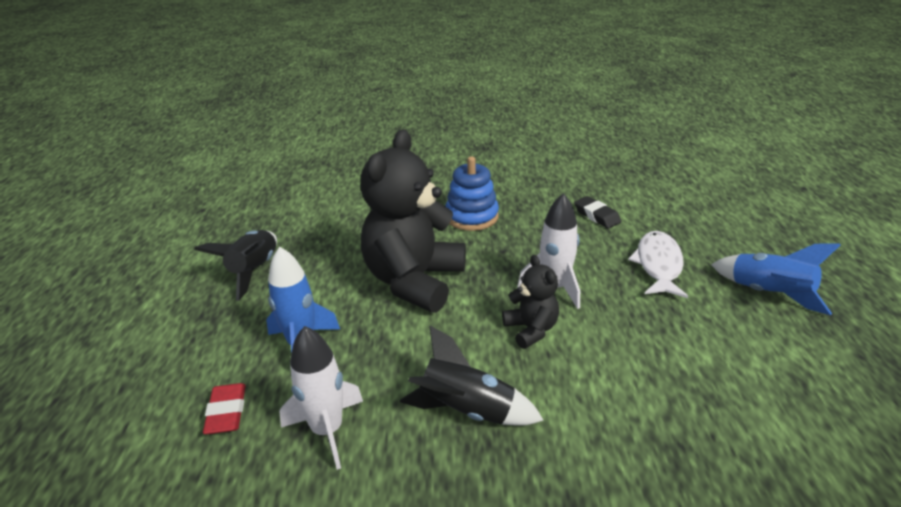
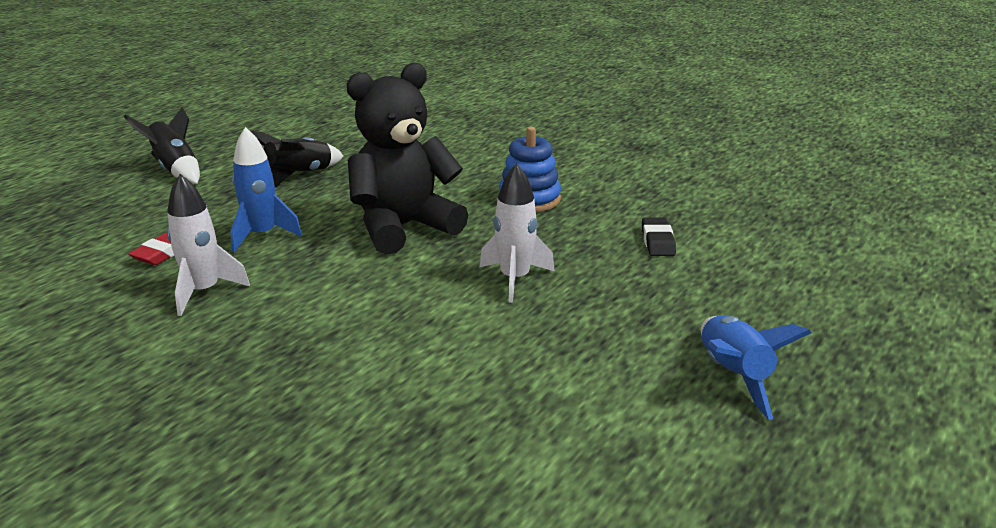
camera: 35 degrees right, 5 degrees down
black rocket [400,326,544,426] -> black rocket moved to [124,107,200,184]
black teddy bear [502,255,559,349] -> none
white fish [628,231,688,298] -> none

